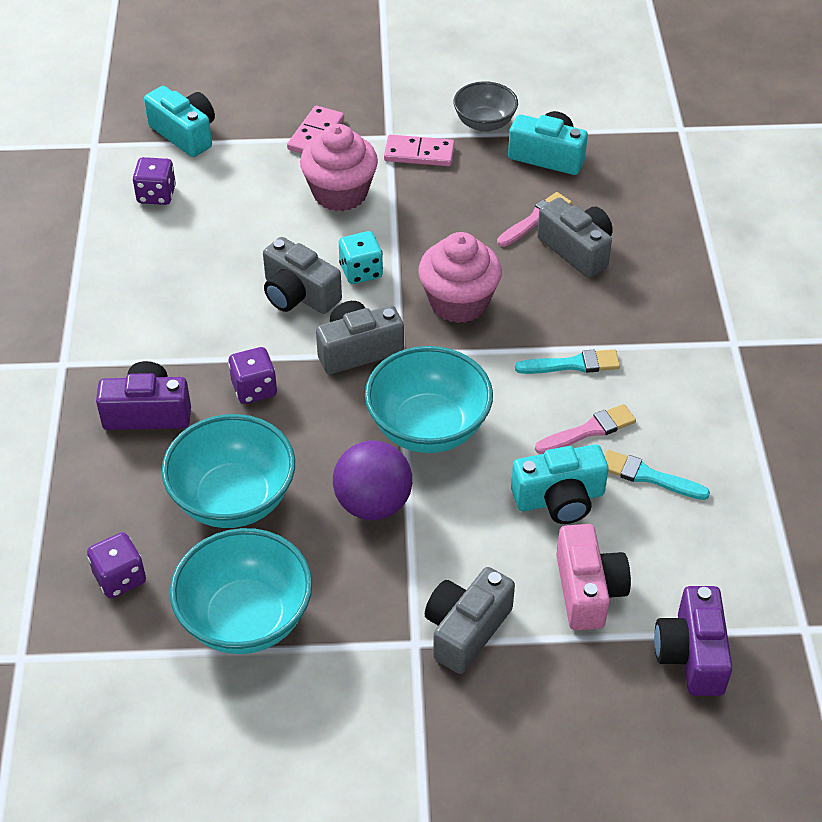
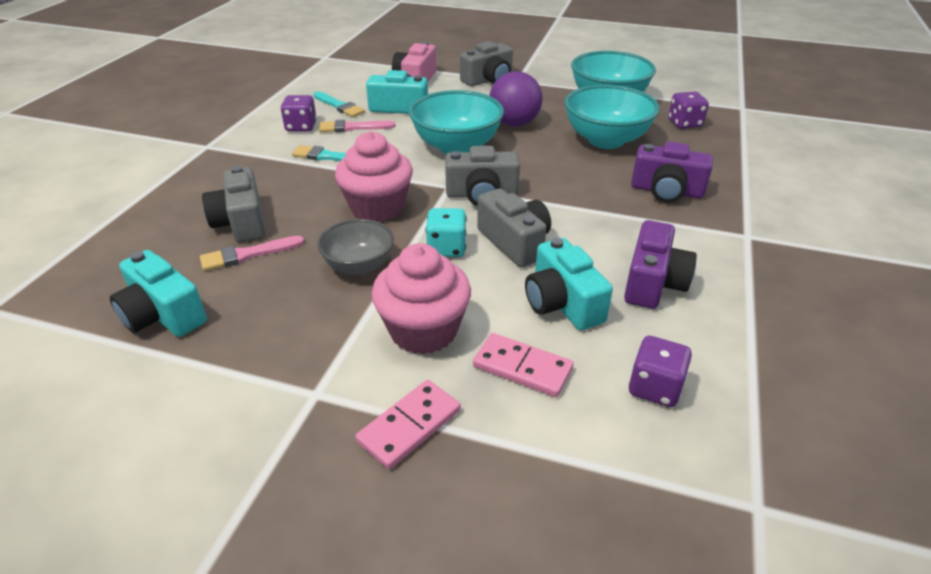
camera: 160 degrees left, 10 degrees down
turquoise camera [144,86,215,157] -> turquoise camera moved to [525,238,613,330]
purple dice [228,347,277,404] -> purple dice moved to [281,95,317,131]
pink domino [384,135,455,166] -> pink domino moved to [473,333,574,397]
grey bowl [453,81,518,132] -> grey bowl moved to [317,219,394,275]
purple camera [654,586,733,696] -> purple camera moved to [624,220,697,309]

